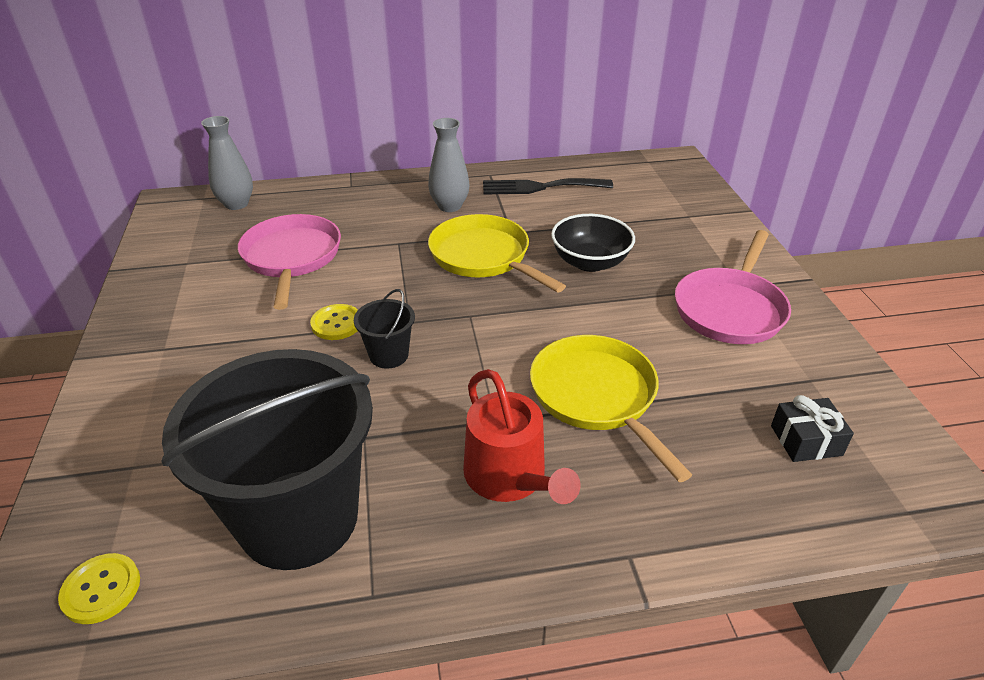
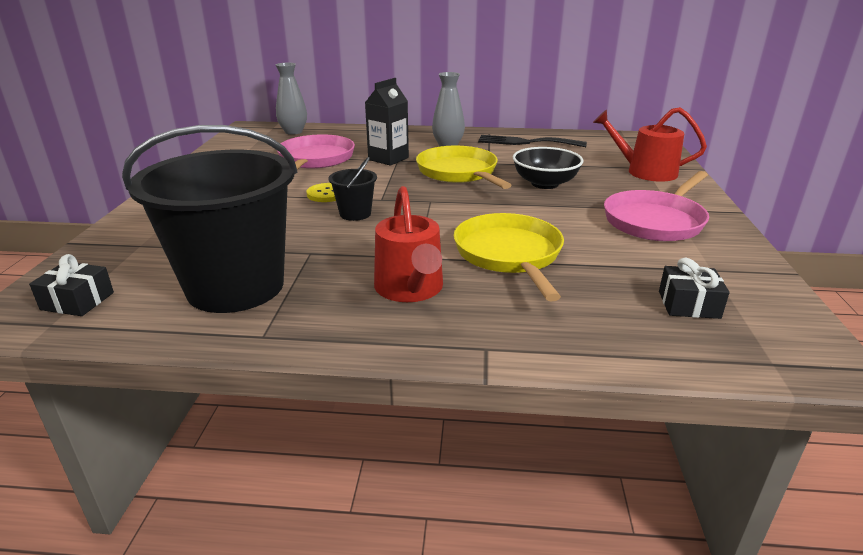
camera: 15 degrees right, 10 degrees down
yellow button [58,553,140,624] -> black gift [29,254,114,316]
none -> black carton [365,78,409,166]
none -> red watering can [593,107,707,182]

